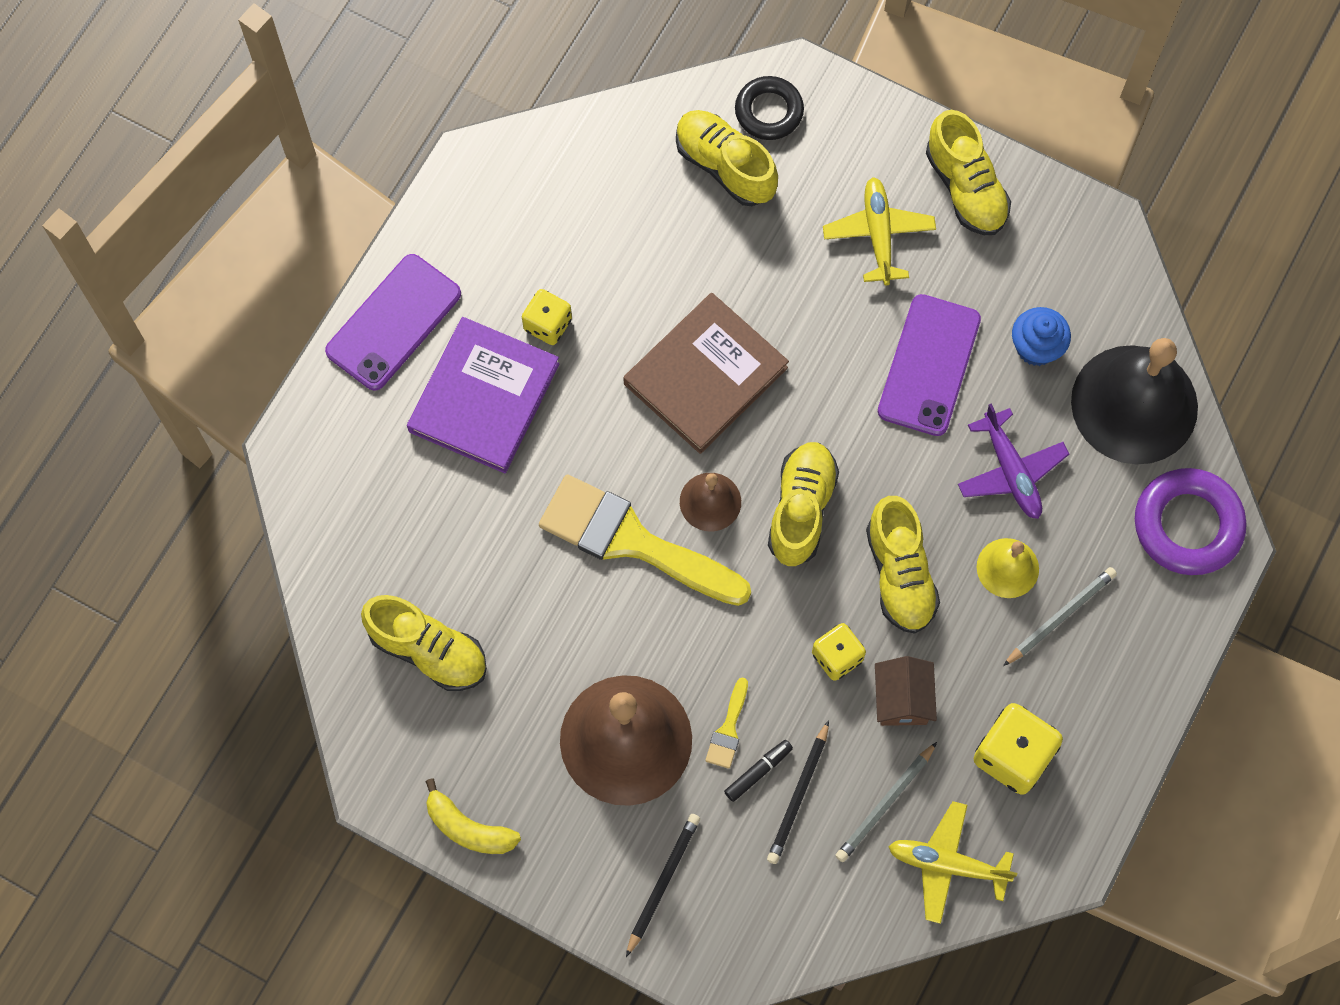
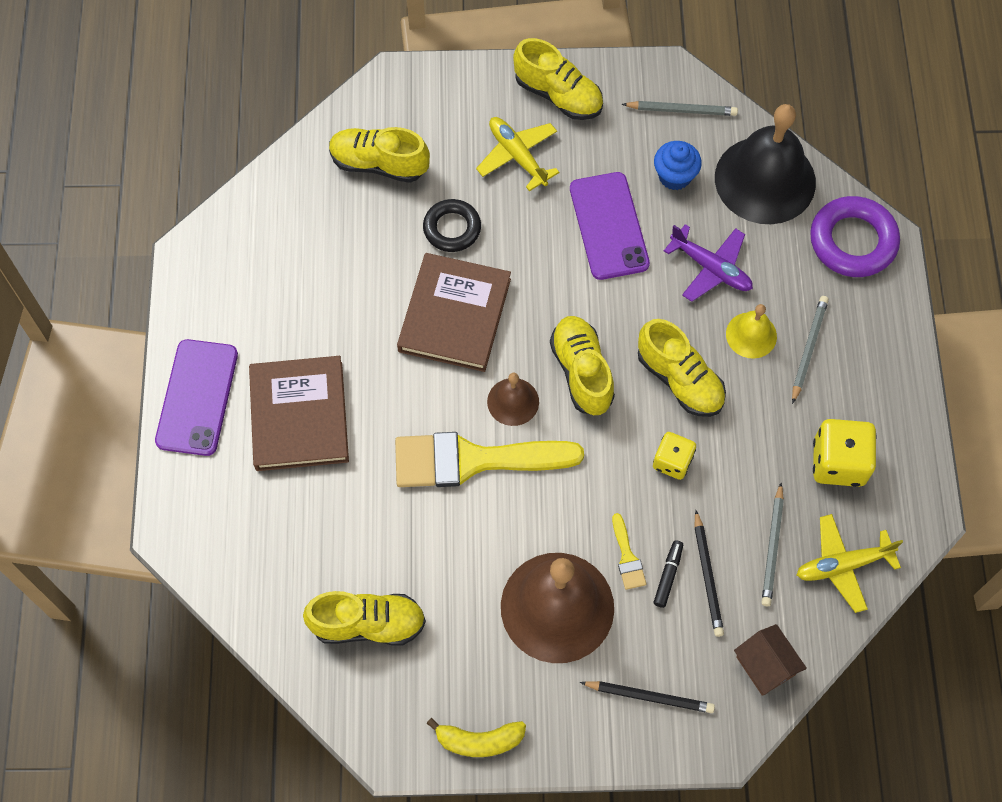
camera: 30 degrees left, 5 degrees down
purple book [407,317,560,473] -> brown book [249,356,349,471]
yellow dice [522,289,572,345] -> none
black pencil [626,814,700,957] -> black pencil turned 105 degrees clockwise [580,681,715,713]
black ring [735,76,804,140] -> black ring moved to [423,199,481,252]
brown house [875,656,937,726] -> brown house moved to [734,624,807,696]
none -> grey pencil [622,101,738,116]

